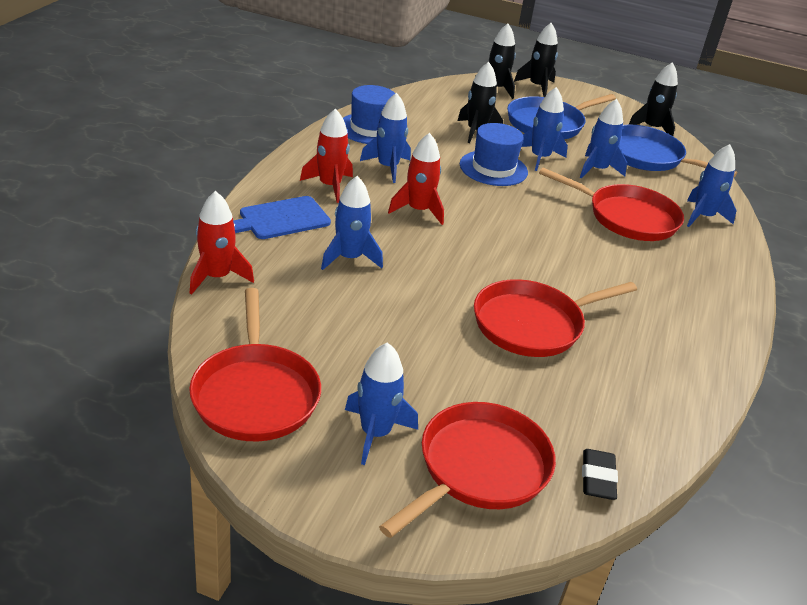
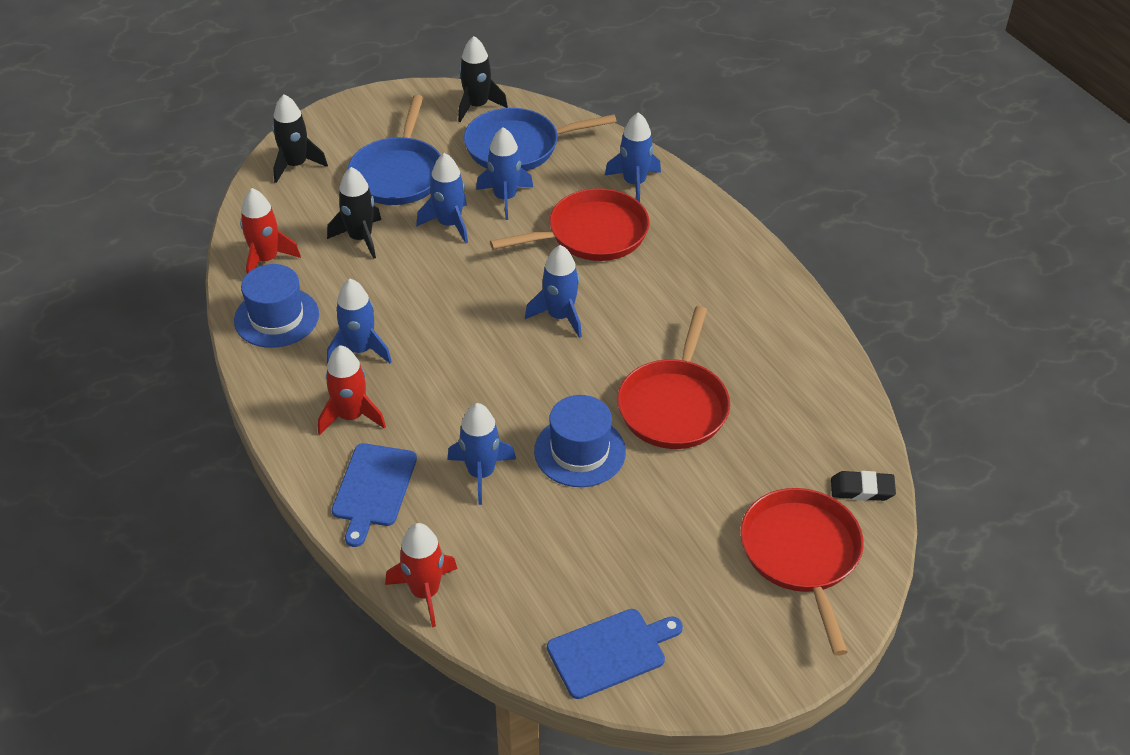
camera: 45 degrees left, 10 degrees up
red pan [189,288,321,441] -> blue cutting board [547,609,683,699]
blue rocket [345,342,418,465] -> blue rocket moved to [525,245,582,338]
red rocket [388,133,444,225] -> red rocket moved to [240,188,301,273]
blue hat [460,123,528,186] -> blue hat moved to [534,395,626,487]
black rocket [514,23,558,97] -> none
black eraser [582,449,618,500] -> black eraser turned 45 degrees counterclockwise [831,471,896,501]

